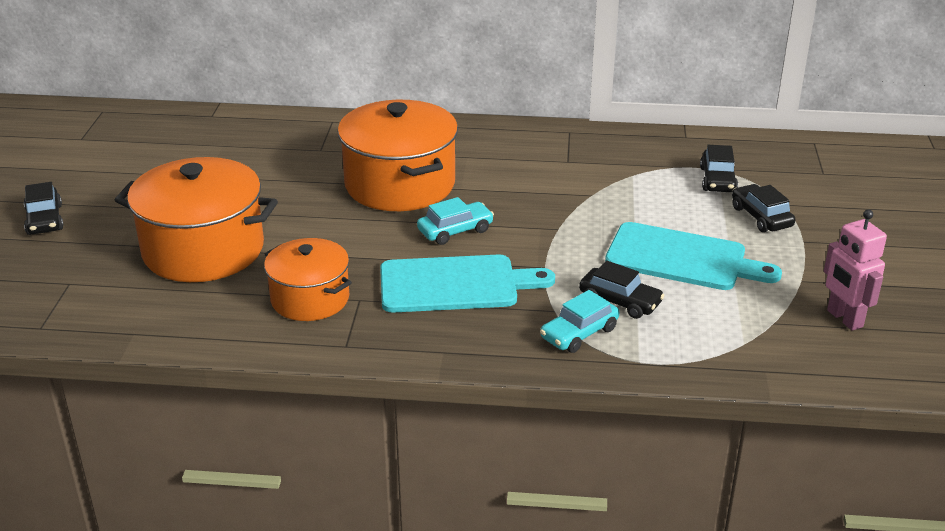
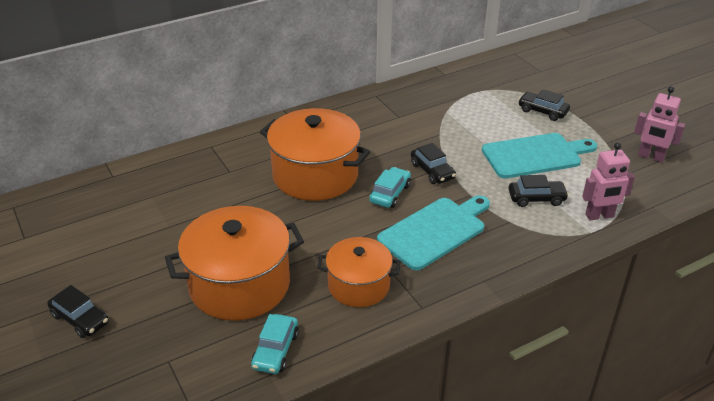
camera: 35 degrees left, 5 degrees up
turquoise car [540,290,619,353] -> turquoise car moved to [251,314,299,374]
black car [700,145,738,192] -> black car moved to [411,143,456,184]
none -> pink robot [582,142,635,220]

